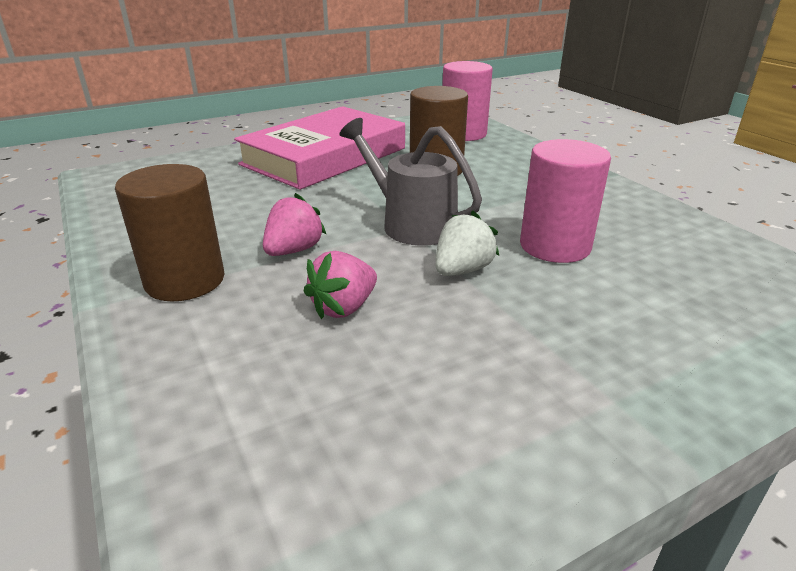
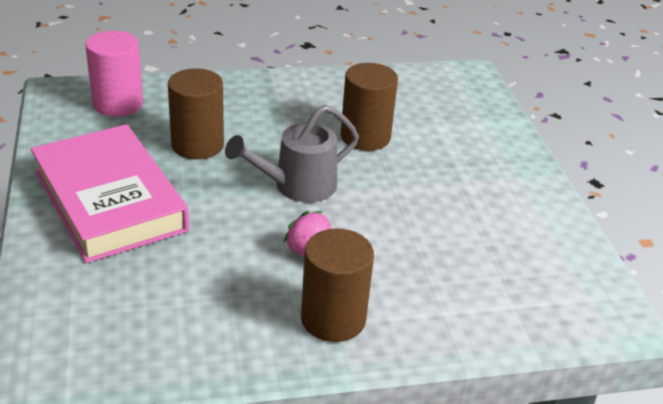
camera: 75 degrees left, 5 degrees up
pink strawberry [303,251,377,319] -> none
white strawberry [435,211,499,276] -> none
pink cylinder [520,139,611,263] -> brown cylinder [341,63,398,151]

